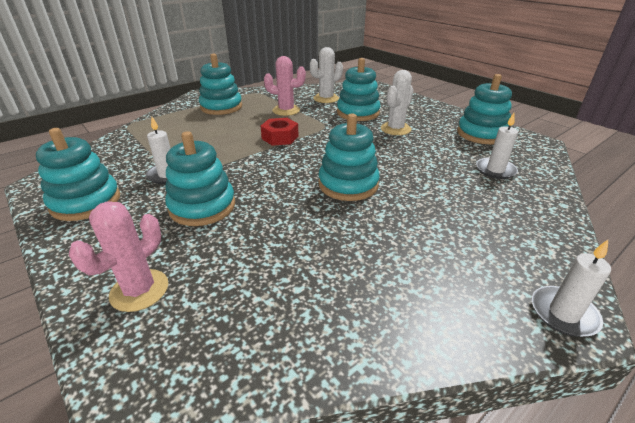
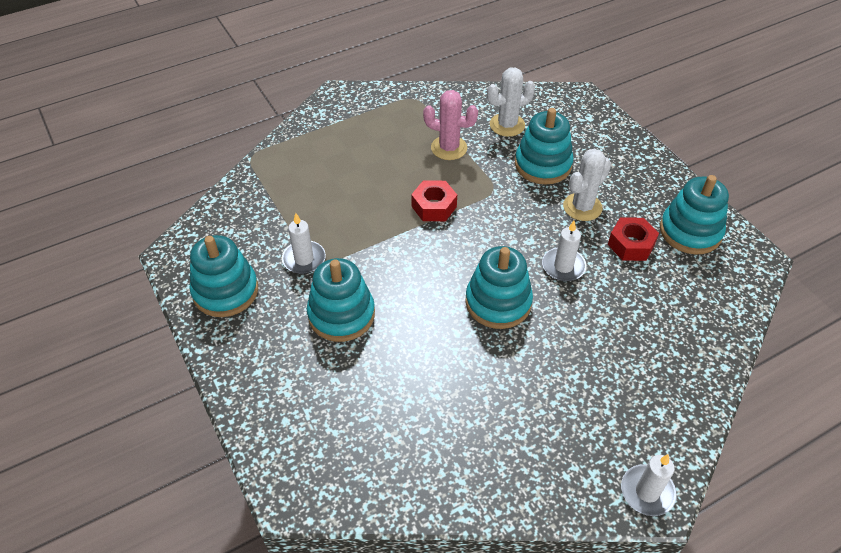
camera: 10 degrees right, 15 degrees up
pink cactus [69,201,168,312] -> none
turquoise stacking toy [199,54,242,115] -> none
white candle [476,113,518,179] -> white candle moved to [542,221,587,281]
none -> red nut [608,217,659,261]

